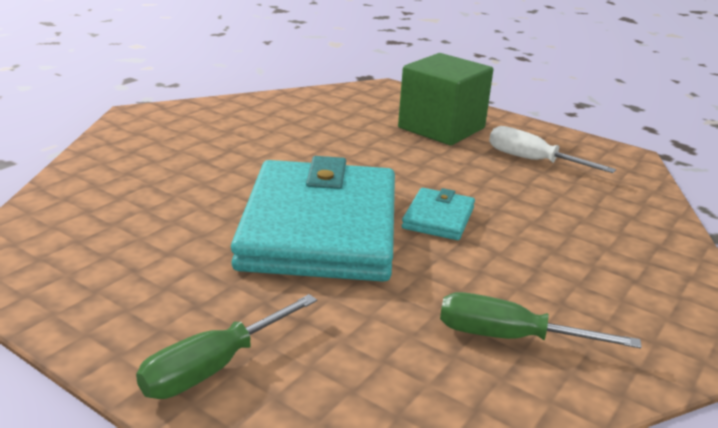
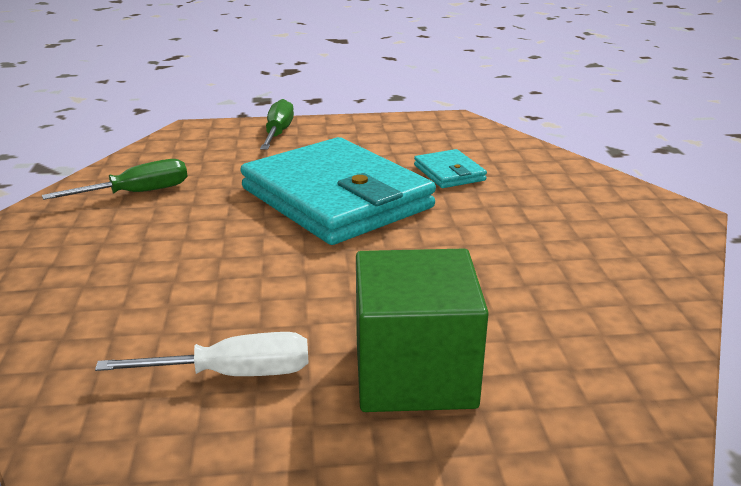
camera: 140 degrees right, 0 degrees up
turquoise wallet [402,188,475,240] -> turquoise wallet moved to [414,149,487,188]

